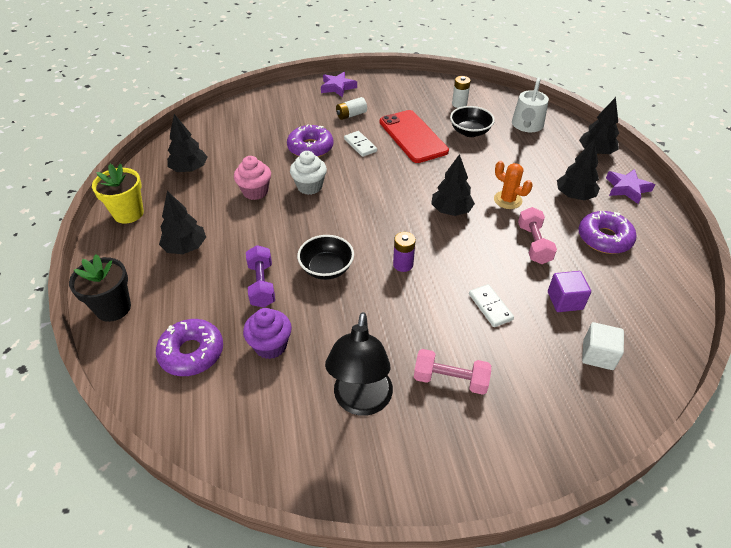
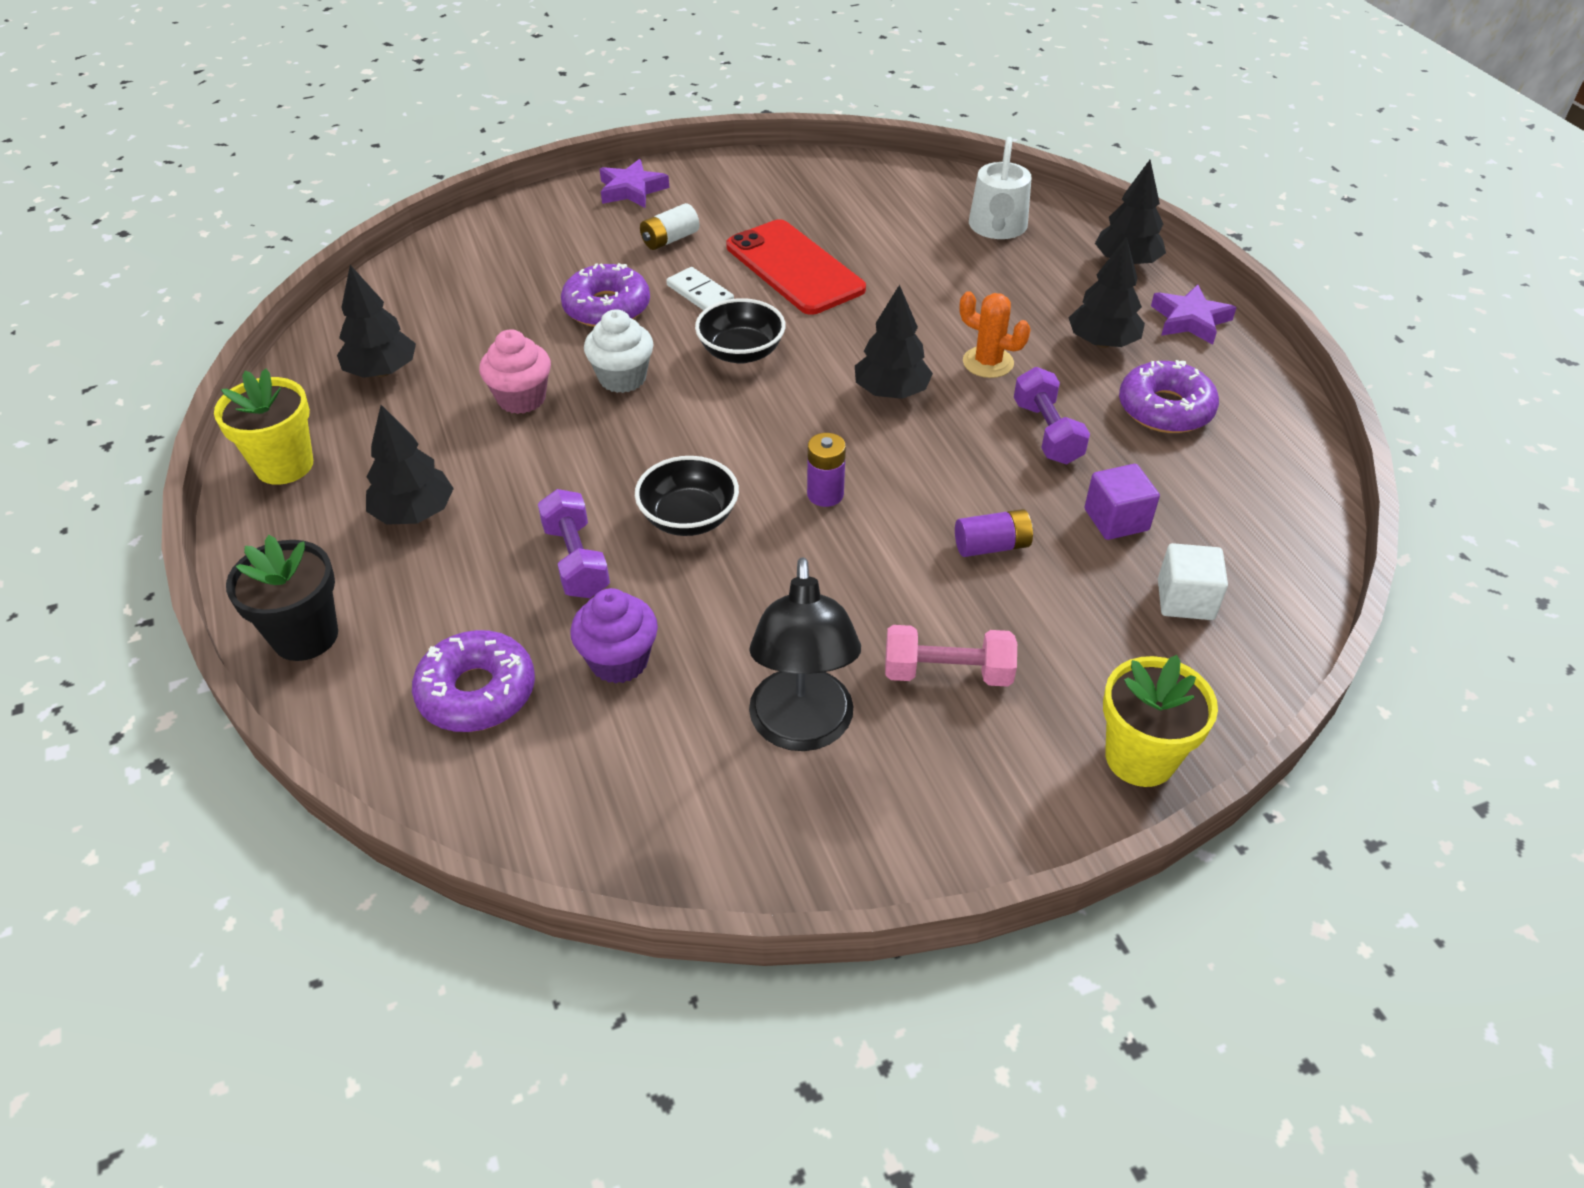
camera: 10 degrees left, 0 degrees up
black bowl [450,106,495,137] -> black bowl moved to [695,298,786,364]
white battery [452,76,471,108] -> none
white domino [469,284,514,327] -> purple battery [955,509,1033,557]
pink dumbbell [518,207,557,264] -> purple dumbbell [1014,367,1090,464]
none -> yellow flower pot [1103,655,1218,787]

